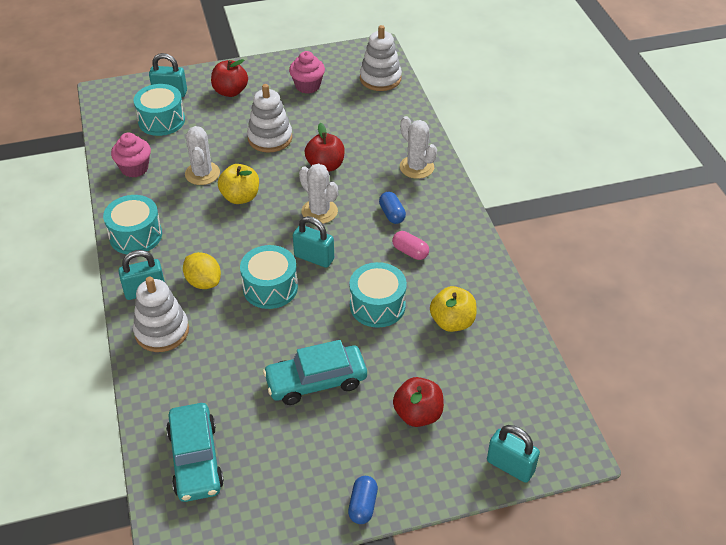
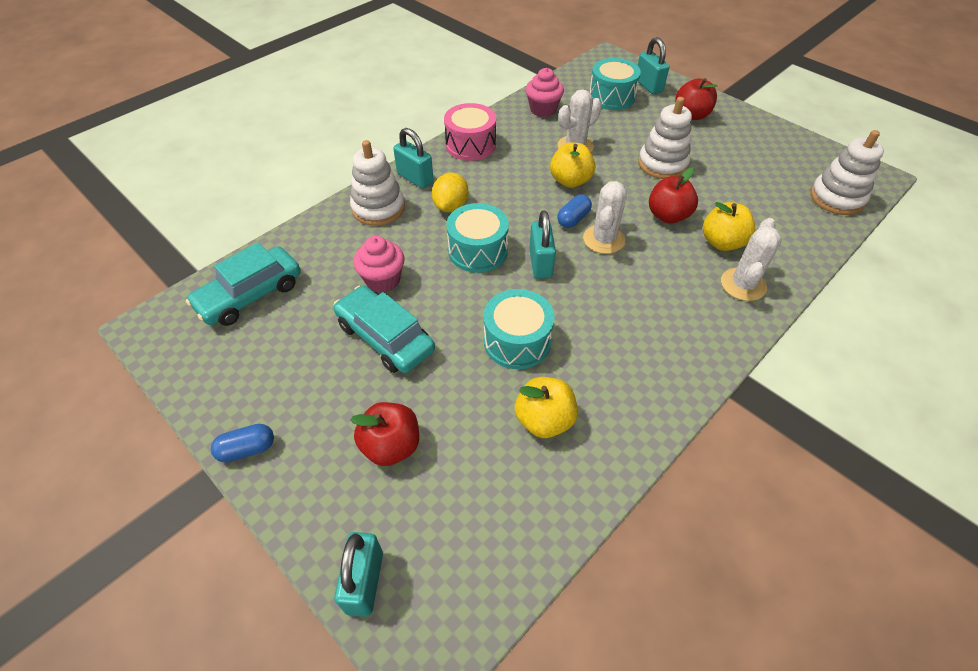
camera: 60 degrees right, 5 degrees up
turquoise drum [103,195,162,254] -> pink drum [444,103,496,161]
pink cupcake [289,51,325,94] -> pink cupcake moved to [353,236,404,292]
blue capsule [379,192,406,224] -> blue capsule moved to [557,195,592,228]
pink capsule [392,231,429,260] -> none
none -> yellow apple [703,202,755,251]

